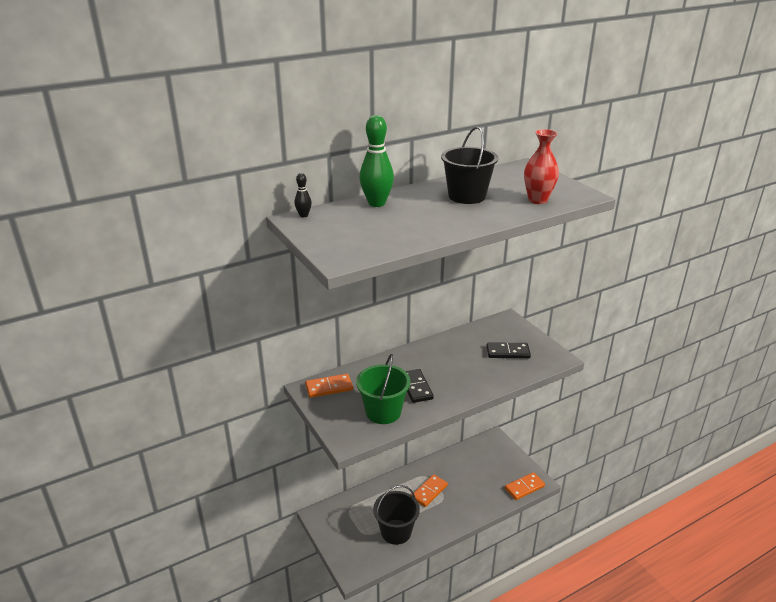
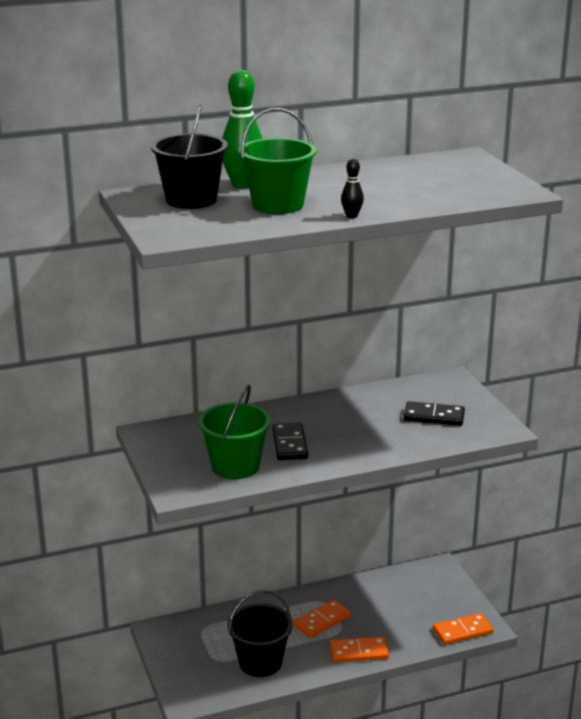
camera: 10 degrees right, 5 degrees down
black bowling pin [294,173,312,217] -> black bowling pin moved to [341,159,364,218]
orange domino [305,374,353,398] -> orange domino moved to [330,637,389,663]
black bucket [441,126,498,204] -> black bucket moved to [151,105,228,209]
red vase [524,129,559,204] -> none
none -> green bucket [239,108,317,214]

